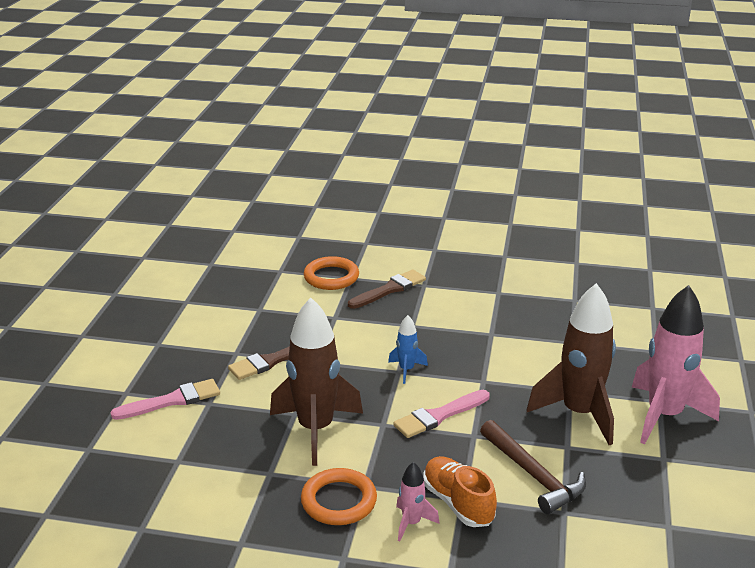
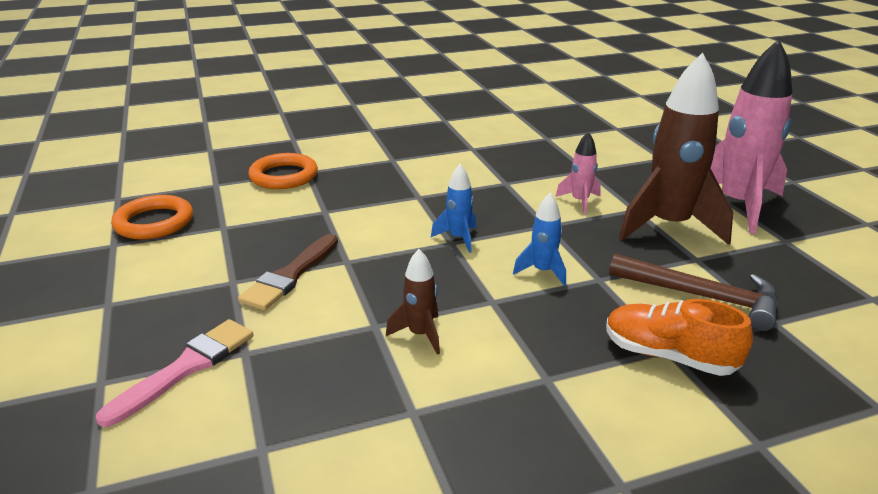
camera: 30 degrees left, 0 degrees up
brown rocket [270,297,363,466] -> brown rocket [386,249,440,355], size x0.46
orange ring [301,468,377,525] -> orange ring moved to [111,195,193,240]
brown brush [348,269,426,309] -> none
pink brush [393,390,490,438] -> blue rocket [513,193,566,286]
pink rocket [396,462,440,541] -> pink rocket moved to [555,132,601,214]

